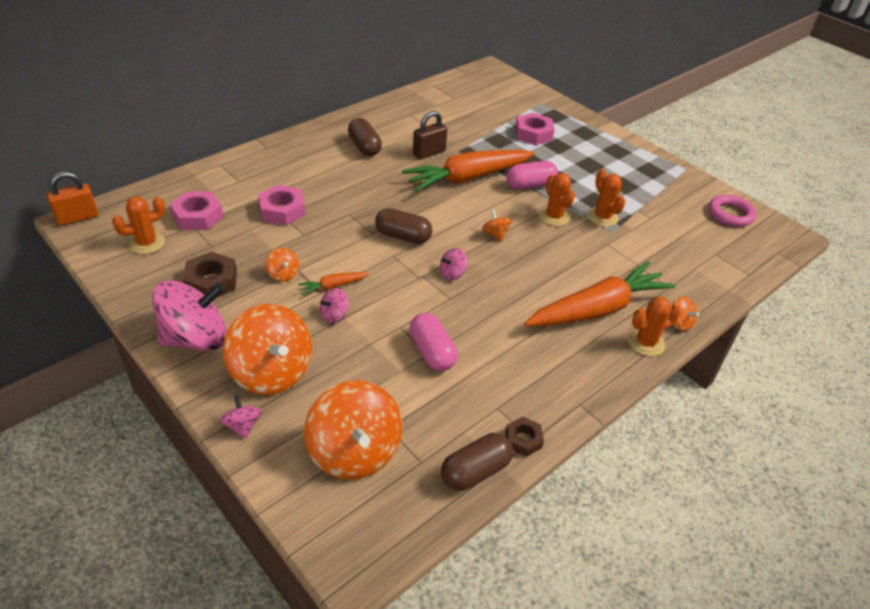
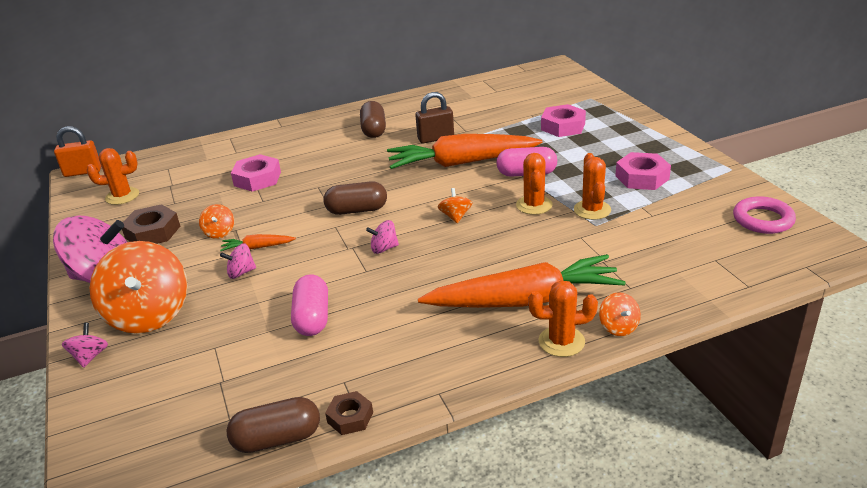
camera: 25 degrees right, 10 degrees down
pink nut [170,192,224,230] -> pink nut moved to [615,152,671,190]
orange spinning top [304,380,403,480] -> none
brown capsule [375,208,432,244] -> brown capsule turned 45 degrees counterclockwise [324,181,387,215]

